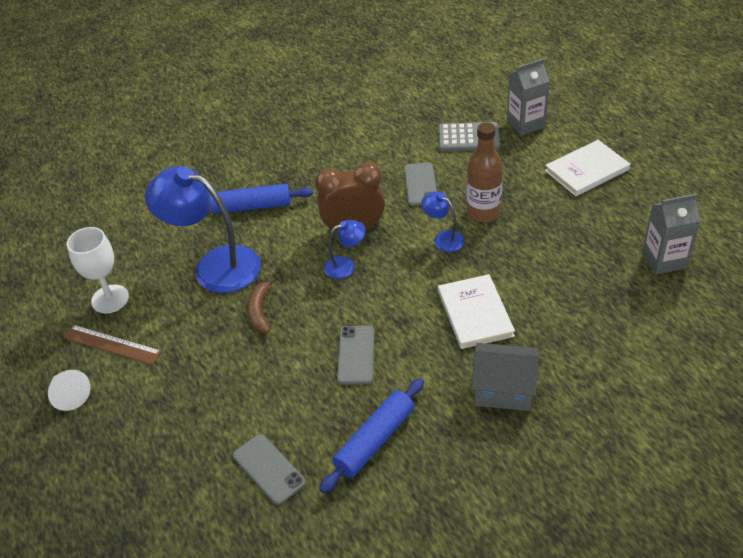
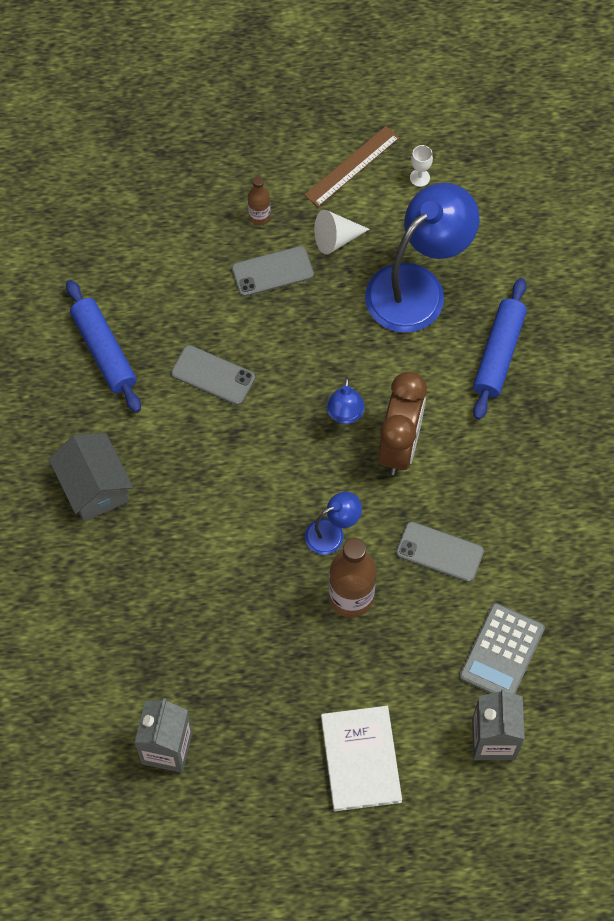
camera: 110 degrees right, 20 degrees up
white cone [48,370,91,411] -> white cone moved to [314,210,370,255]
white goblet [66,227,129,313] -> white goblet [410,145,433,187], size x0.48
grey phone [233,434,306,505] -> grey phone moved to [232,246,314,296]
brown banana [247,277,276,333] -> none
white book [438,274,515,349] -> none
grey house [472,343,539,411] -> grey house turned 60 degrees counterclockwise [49,433,133,522]
none -> brown bottle [248,176,270,225]

